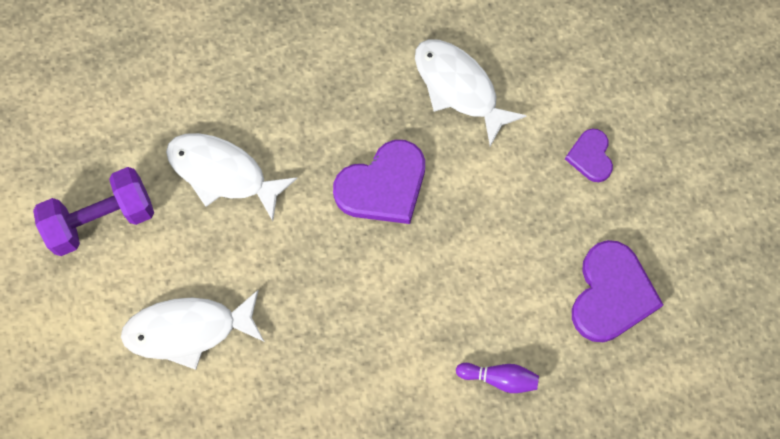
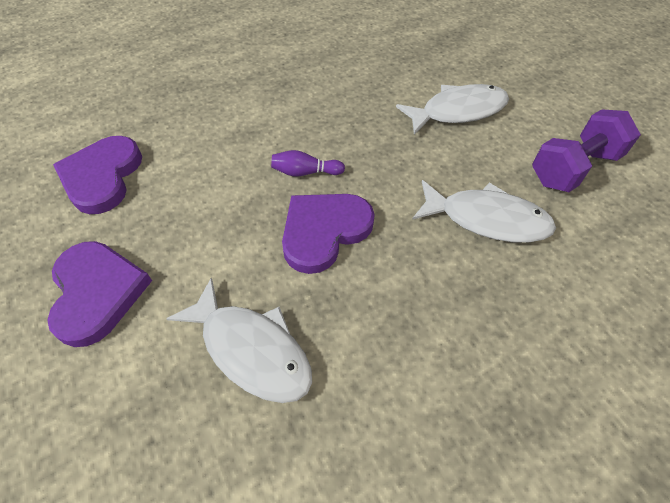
camera: 170 degrees right, 15 degrees down
purple bowling pin [456,363,539,393] -> purple bowling pin moved to [271,150,345,176]
purple heart [565,129,613,182] -> purple heart [47,241,152,347], size x1.79

